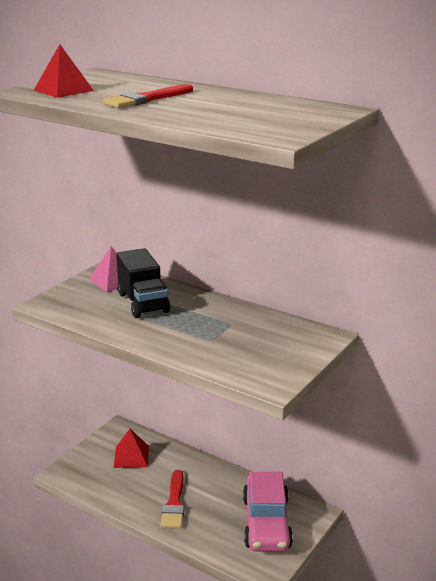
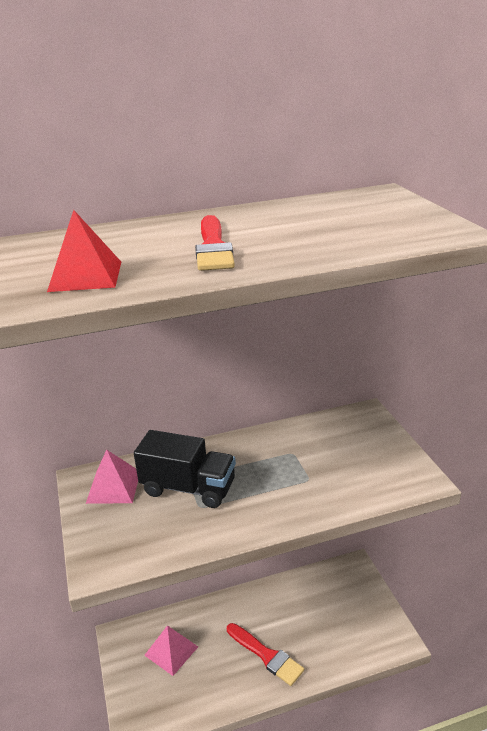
camera: 50 degrees left, 5 degrees up
red pyramid [114,429,149,468] -> pink pyramid [144,625,198,676]
pink car [243,472,293,552] -> none

